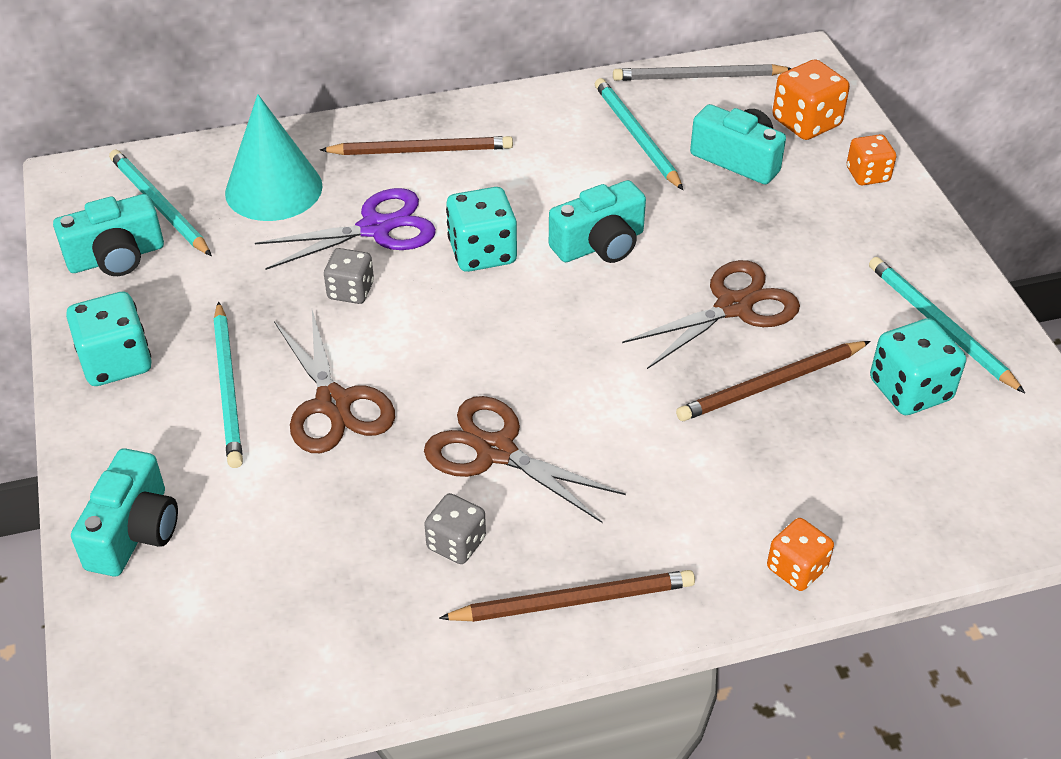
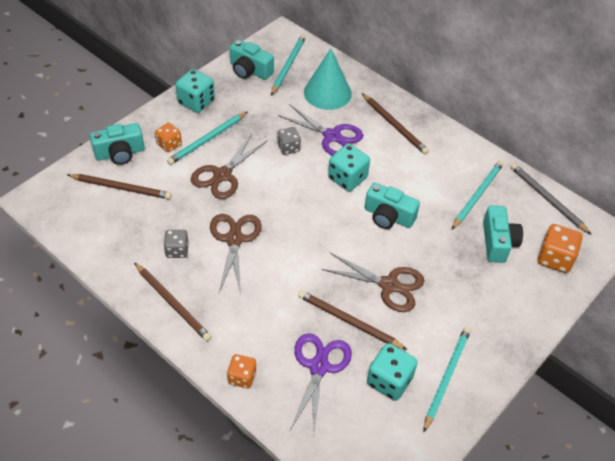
camera: 55 degrees right, 5 degrees up
orange dice [847,134,896,185] -> orange dice moved to [155,123,182,152]
none -> brown pencil [68,174,172,199]
none -> purple scissors [290,333,352,433]

